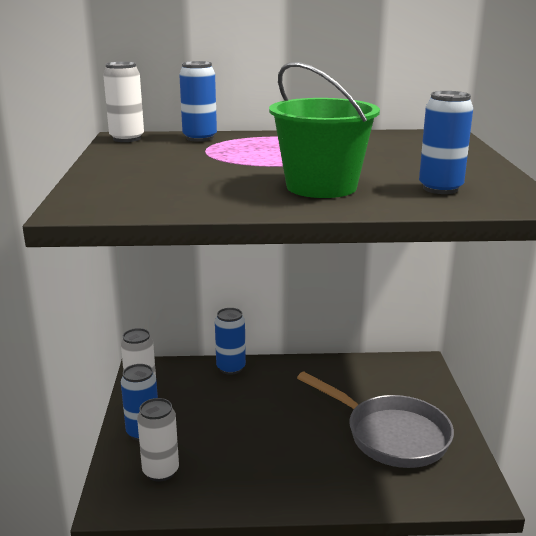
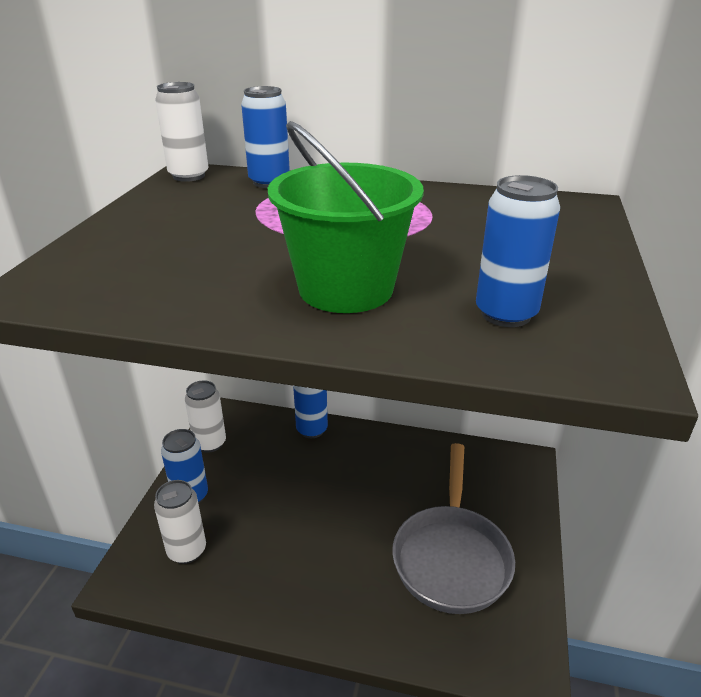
camera: 15 degrees right, 10 degrees up
grey pan [297,372,454,468] -> grey pan turned 45 degrees clockwise [392,443,515,614]

